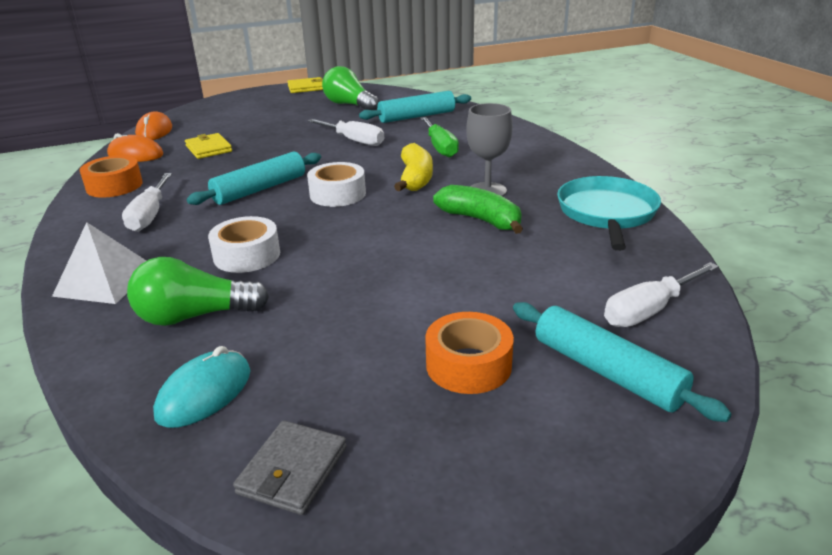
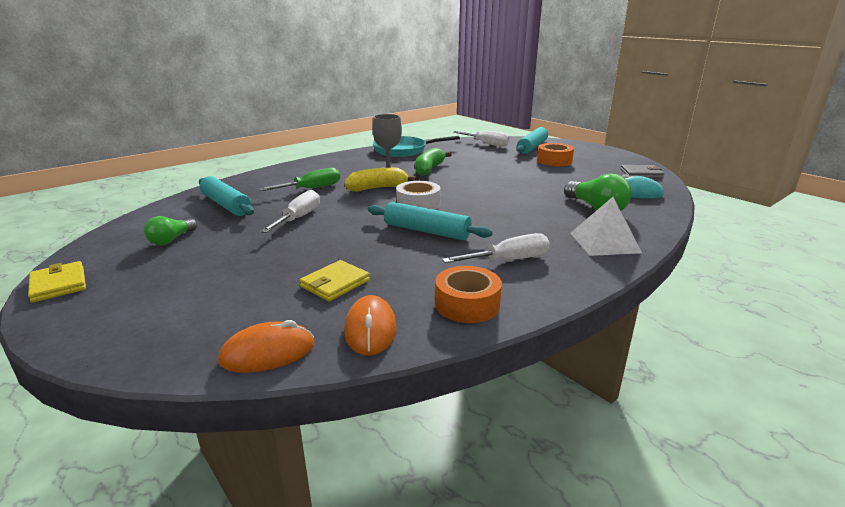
camera: 110 degrees left, 5 degrees down
white tape [208,216,280,273] -> none
green light bulb [322,66,379,110] -> green light bulb [144,216,197,245], size x0.63

